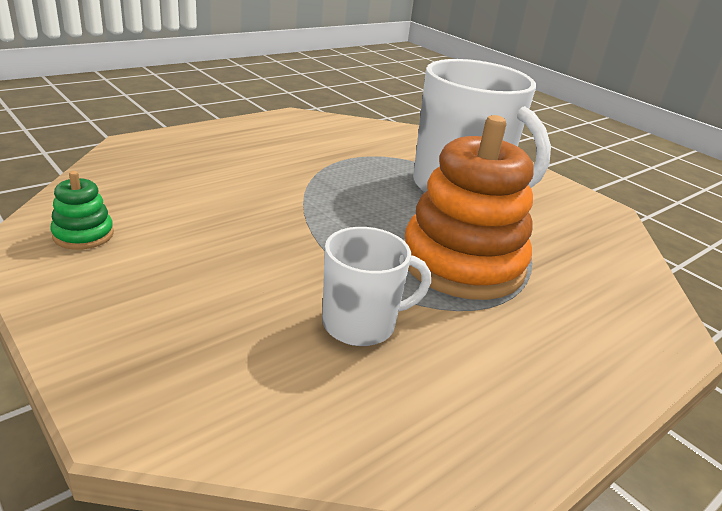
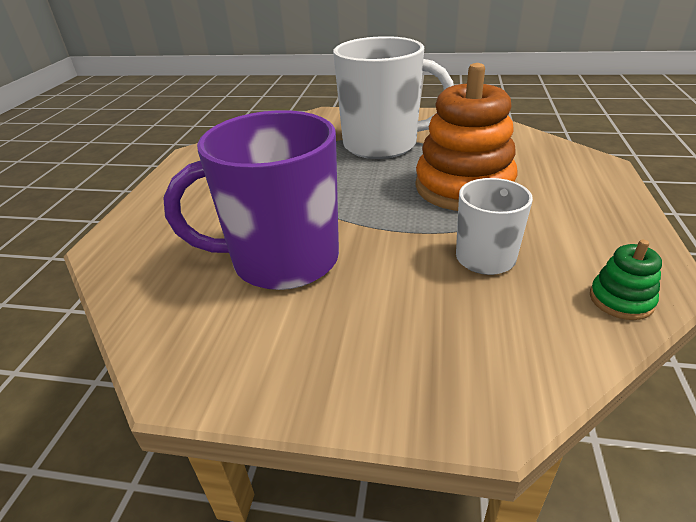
camera: 35 degrees left, 5 degrees up
green stacking toy [50,171,114,250] -> green stacking toy moved to [590,240,662,320]
none -> purple mug [163,110,339,290]

